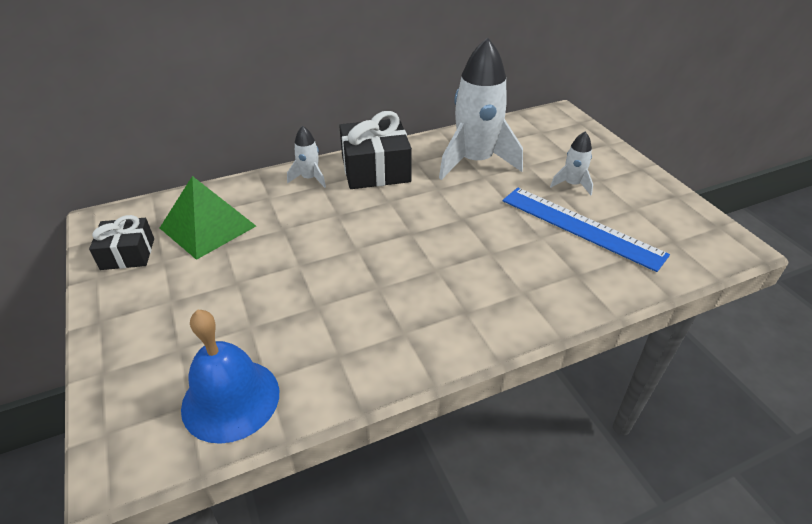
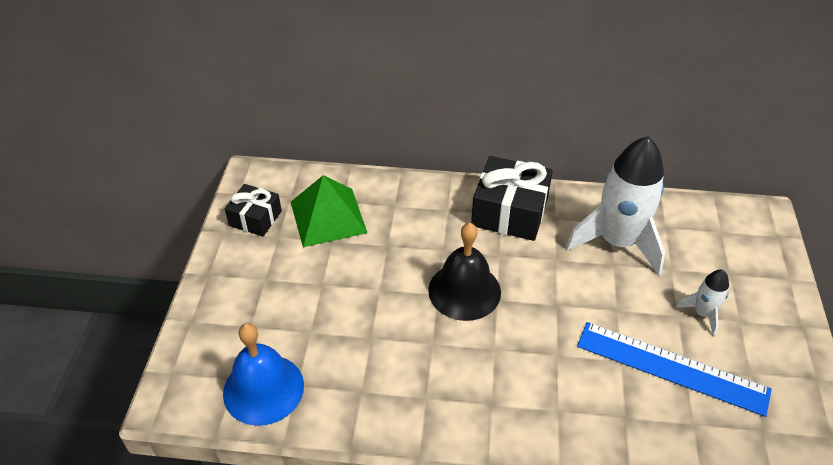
camera: 30 degrees right, 5 degrees up
white rocket [287,126,326,188] -> none
blue ruler [503,188,670,272] -> blue ruler turned 45 degrees counterclockwise [577,322,772,417]
none -> black bell [428,223,501,321]

